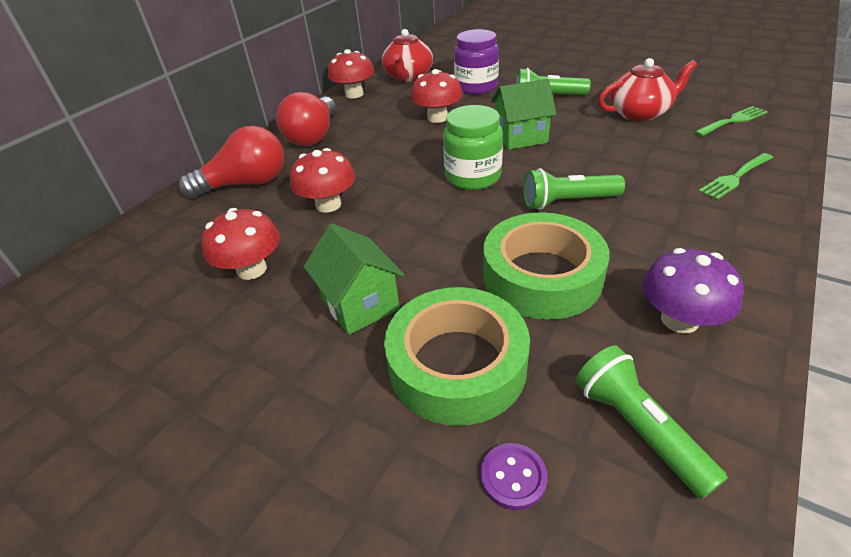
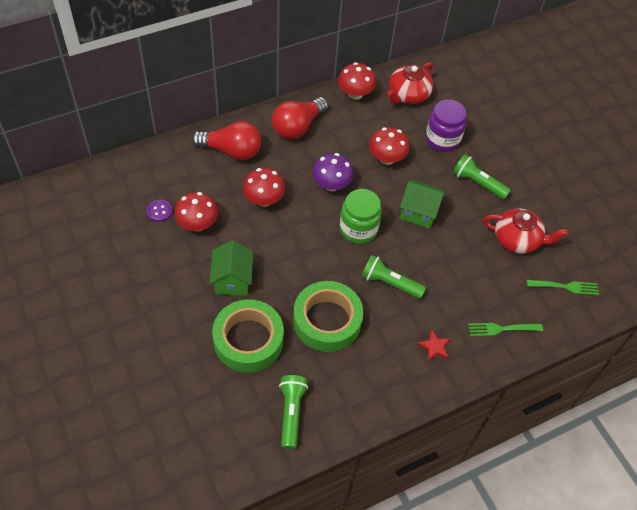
camera: 25 degrees right, 15 degrees up
purple button [480,443,547,510] -> purple button moved to [147,200,173,222]
purple mushroom [642,248,744,333] -> purple mushroom moved to [312,153,354,192]
none -> red star [417,329,451,361]

